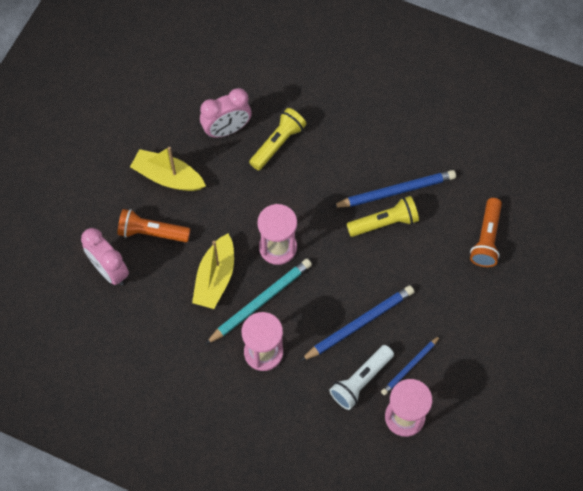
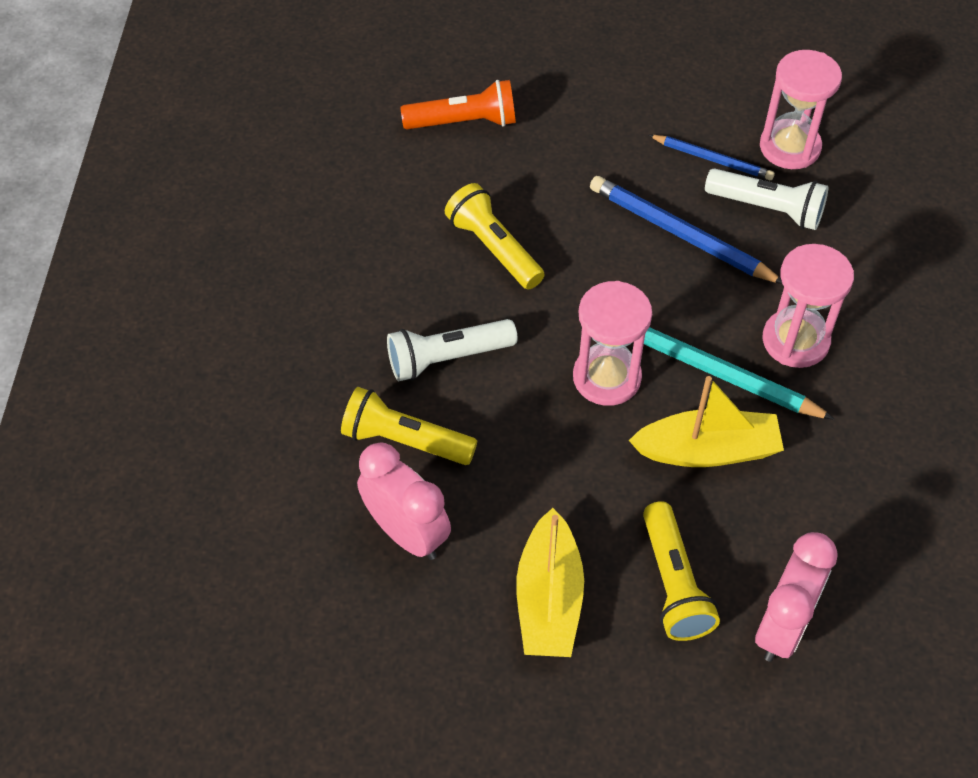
camera: 110 degrees left, 10 degrees down
orange flashlight [117,209,191,242] -> yellow flashlight [643,501,720,641]
blue pencil [332,170,456,208] -> none
none -> white flashlight [387,319,518,381]

